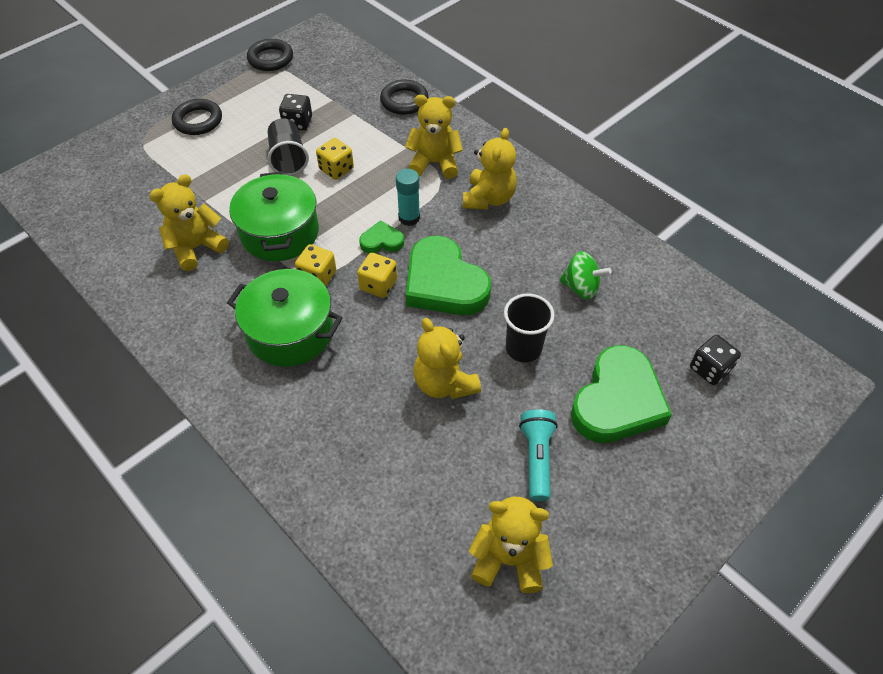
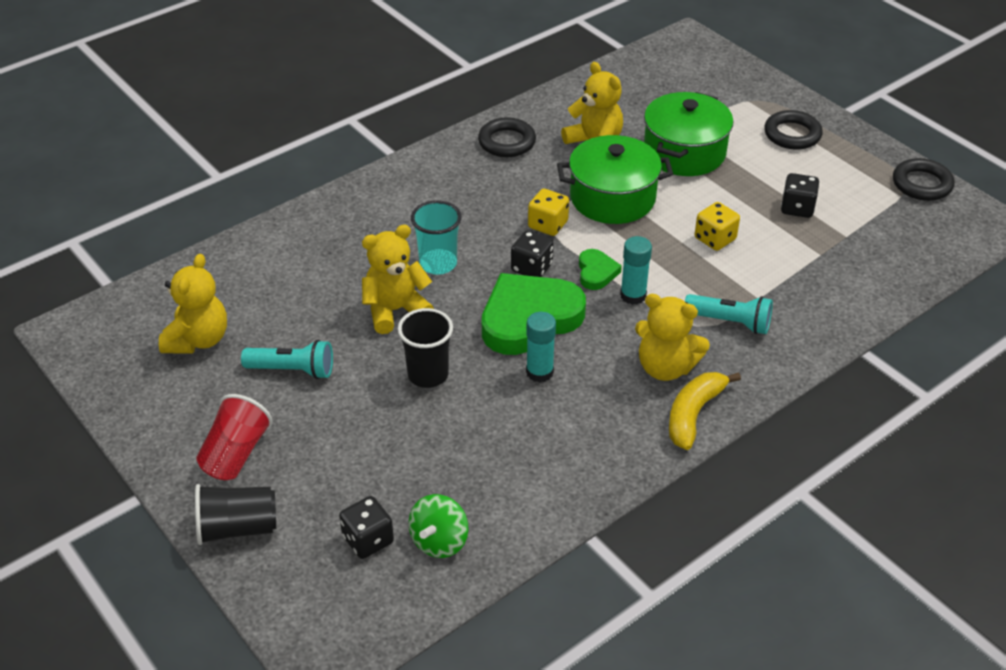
camera: 95 degrees right, 10 degrees down
green pot [227,269,343,367] -> green pot moved to [644,92,733,176]
black cup [268,118,309,176] -> black cup moved to [195,484,276,545]
yellow dice [357,253,397,298] -> black dice [511,231,554,277]
black ring [380,79,429,115] -> black ring moved to [478,117,536,157]
yellow teddy bear [405,95,463,179] -> turquoise flashlight [685,294,773,334]
green spinning top [559,252,612,300] -> green spinning top moved to [409,494,468,558]
green heart [571,345,672,443] -> none
none -> red cup [196,394,273,480]
none -> turquoise cup [411,200,462,275]
none -> turquoise glue stick [526,312,556,383]
none -> yellow banana [669,372,741,450]

